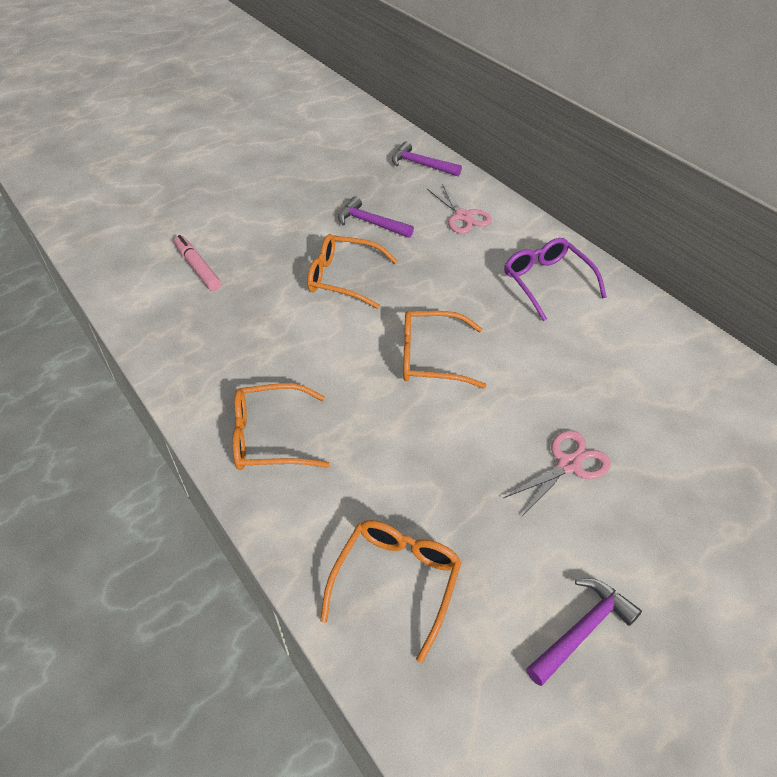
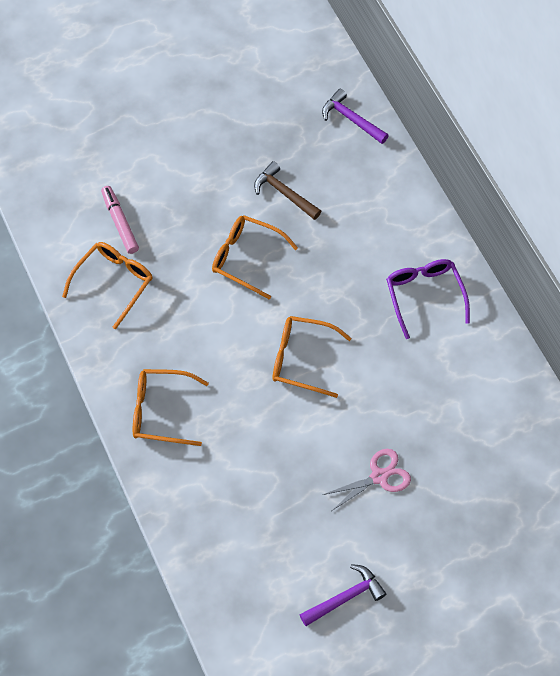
camera: 10 degrees right, 15 degrees up
orange glasses [320,520,462,663] -> orange glasses moved to [62,242,153,329]
purple hammer [338,196,414,238] -> brown hammer [254,161,321,220]
pink scissors [427,184,492,234] -> none

